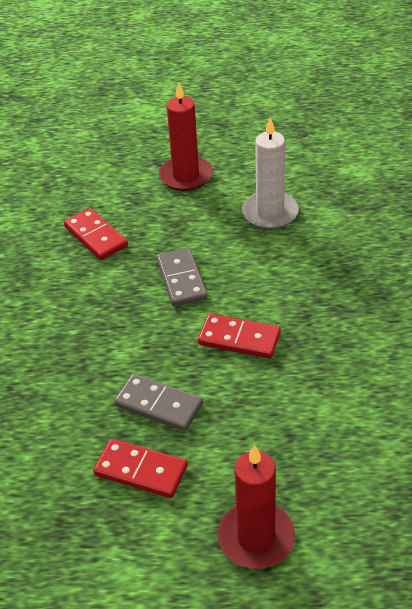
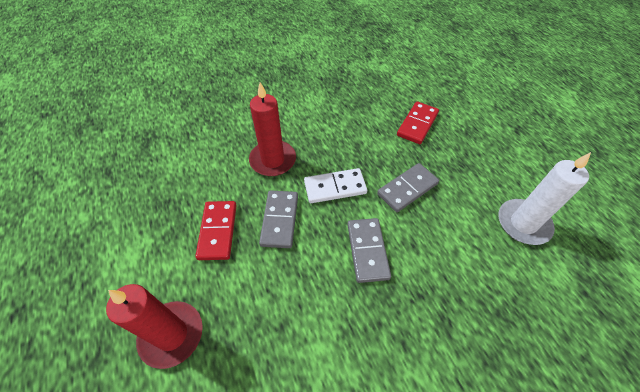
camera: 65 degrees right, 10 degrees up
red candle [159,82,213,191] -> red candle moved to [249,82,296,176]
red domino [198,314,281,359] -> grey domino [347,218,391,283]
none -> white domino [304,168,367,203]

